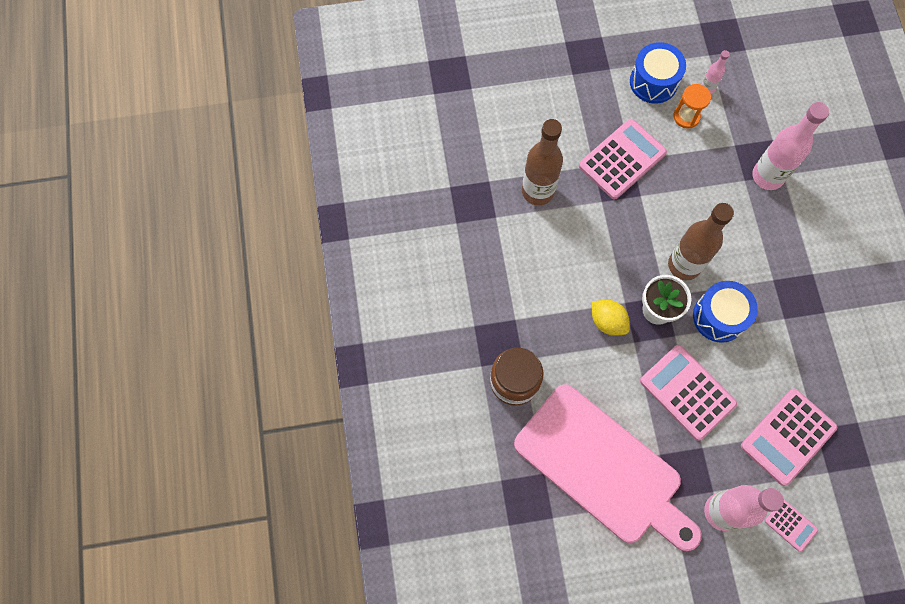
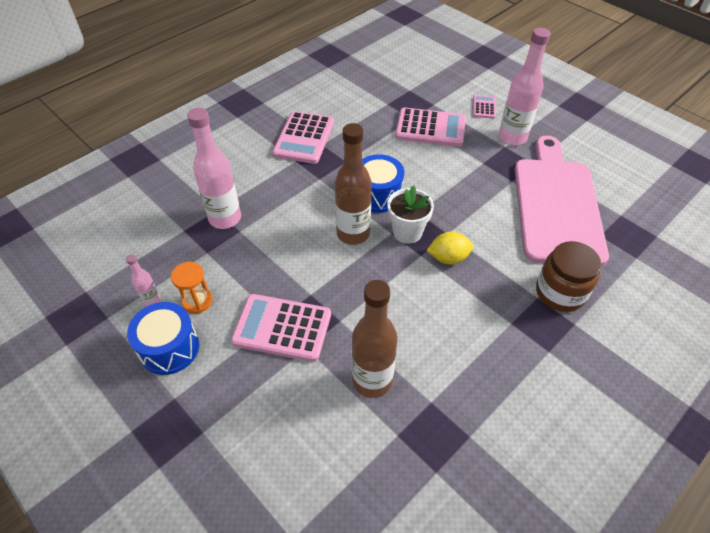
camera: 125 degrees left, 20 degrees down
yellow lemon [592,300,630,336] -> yellow lemon turned 75 degrees clockwise [427,232,473,265]
pink calculator [640,345,737,441] -> pink calculator moved to [272,111,334,164]

